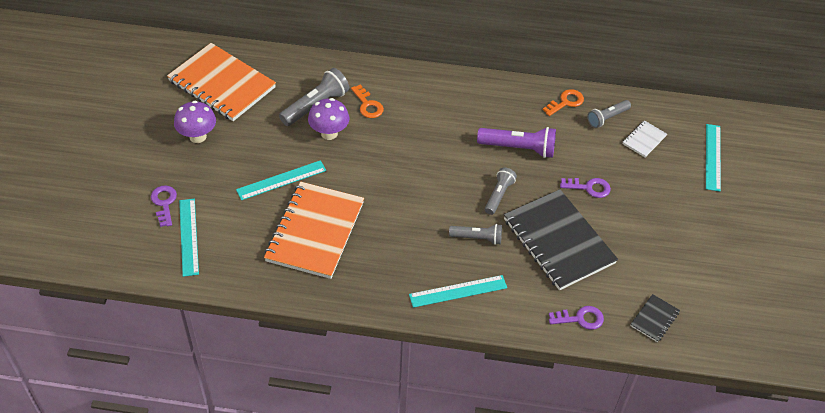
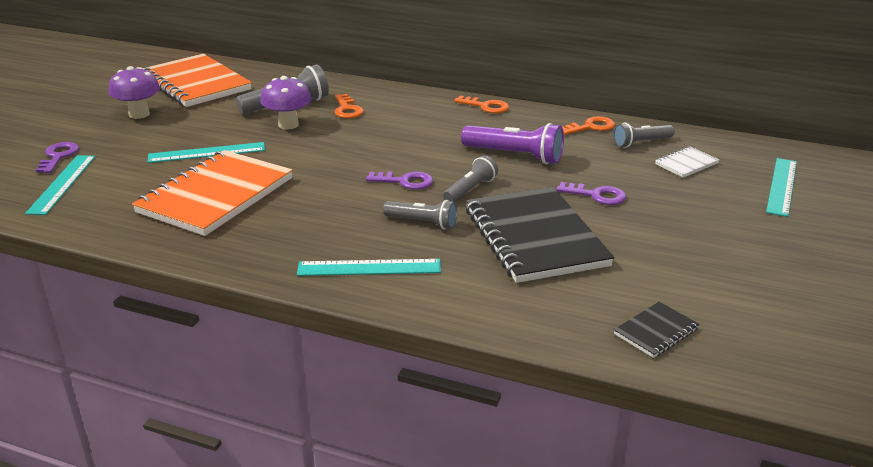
camera: 15 degrees right, 20 degrees down
purple key [549,306,604,330] -> purple key moved to [366,172,433,190]
none -> orange key [454,95,509,113]

